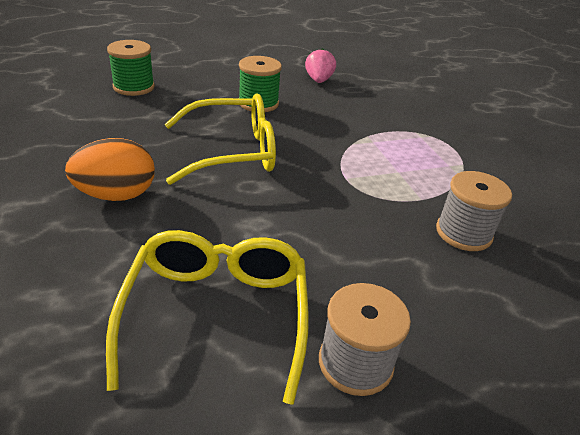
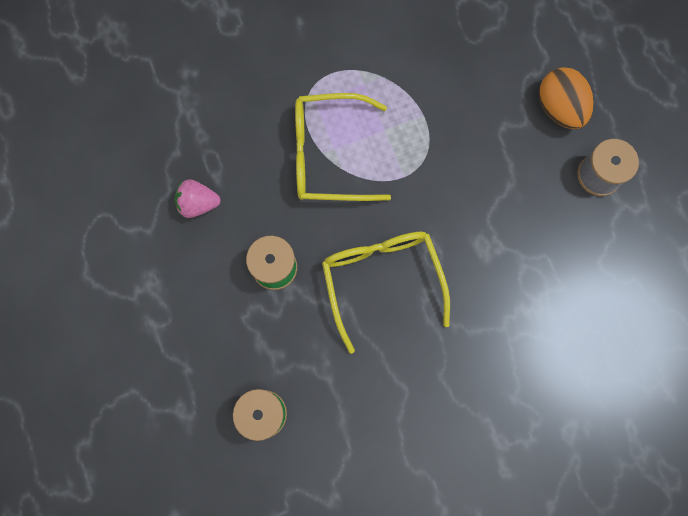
camera: 90 degrees left, 40 degrees up
orange egg [65,138,155,201] -> orange egg moved to [539,67,594,129]
yellow glasses [106,230,309,405] -> yellow glasses moved to [295,93,391,201]
grey spool [436,171,512,251] -> none

